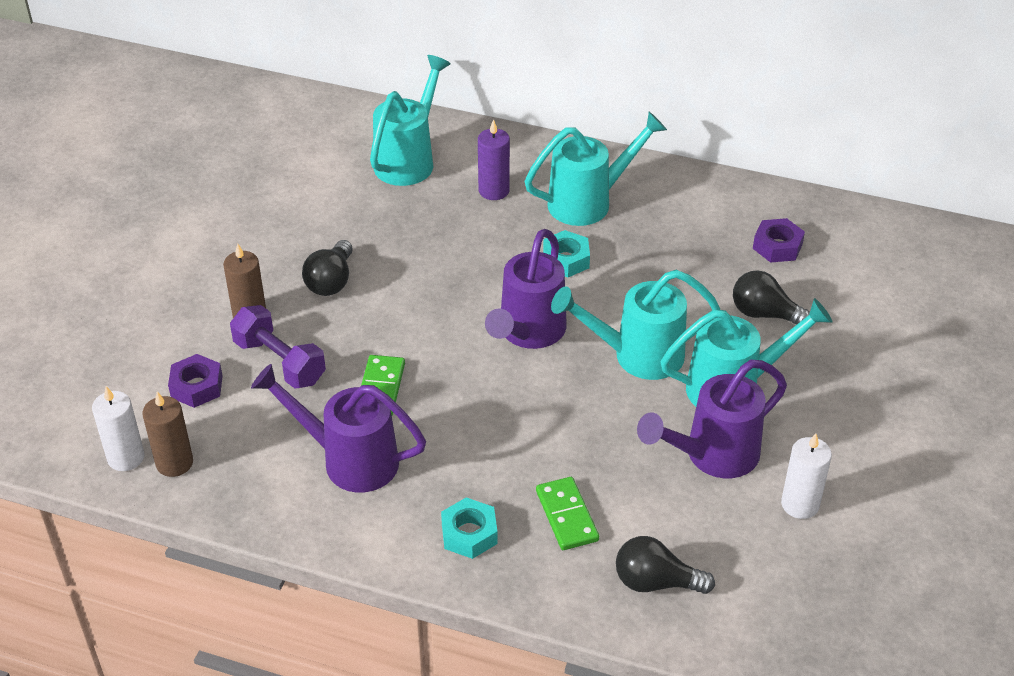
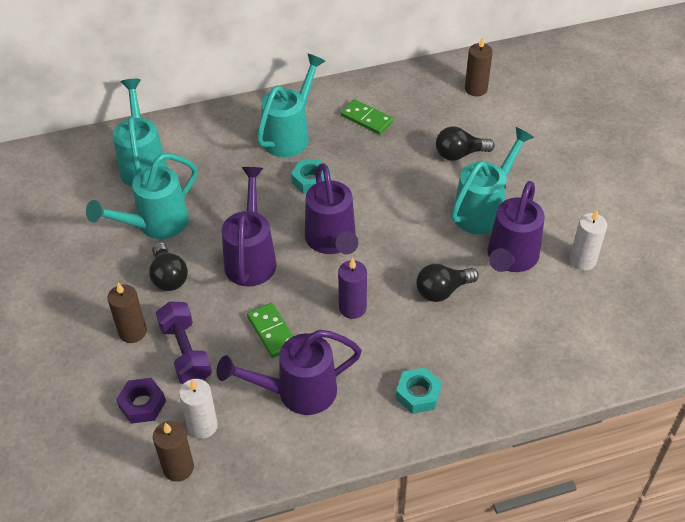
camera: 35 degrees left, 5 degrees up
white candle [92,386,144,471] -> white candle moved to [179,379,218,439]
purple dumbbell [230,305,326,388] -> purple dumbbell turned 60 degrees clockwise [156,301,212,384]
purple candle [478,119,510,200] -> purple candle moved to [338,258,367,319]
green domino [536,477,599,550] -> green domino moved to [341,99,394,135]
turquoise watering can [551,270,720,380] -> turquoise watering can moved to [86,153,198,239]
black light bulb [616,536,715,594] -> black light bulb moved to [416,264,479,302]
purple nut [753,218,805,263] -> none
none -> purple watering can [222,167,276,286]
none -> brown candle [465,36,493,96]

